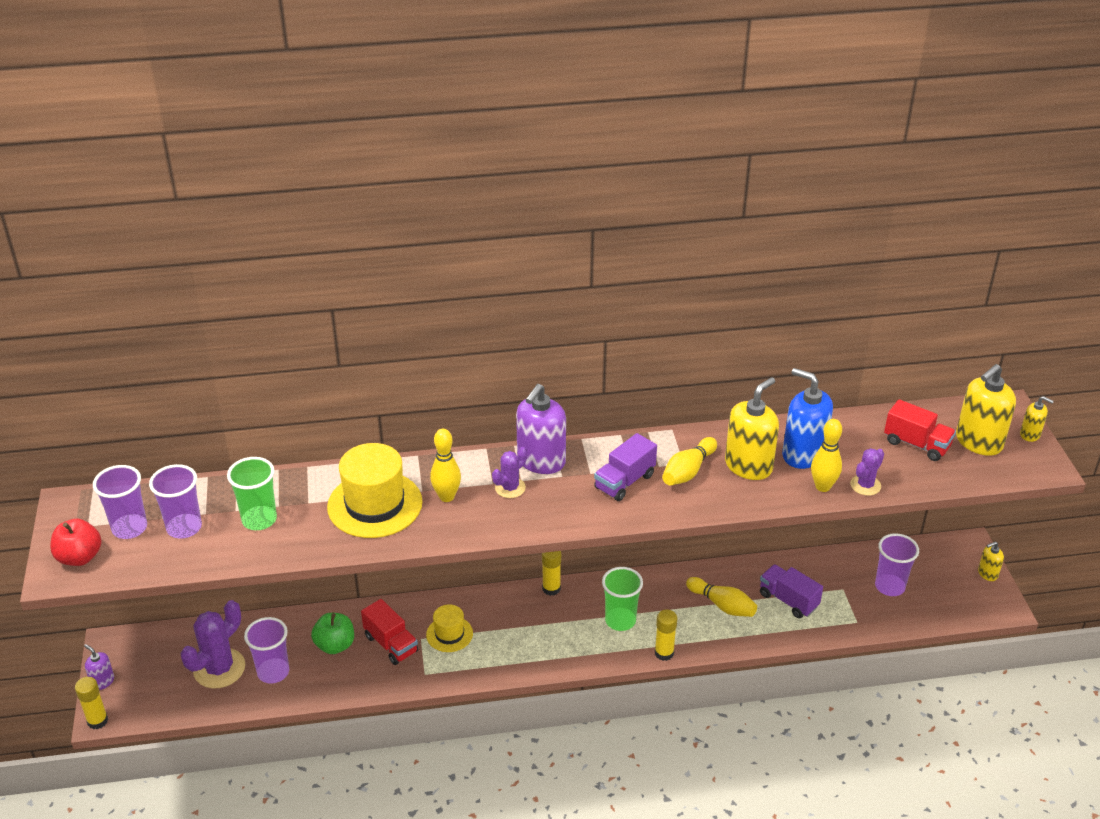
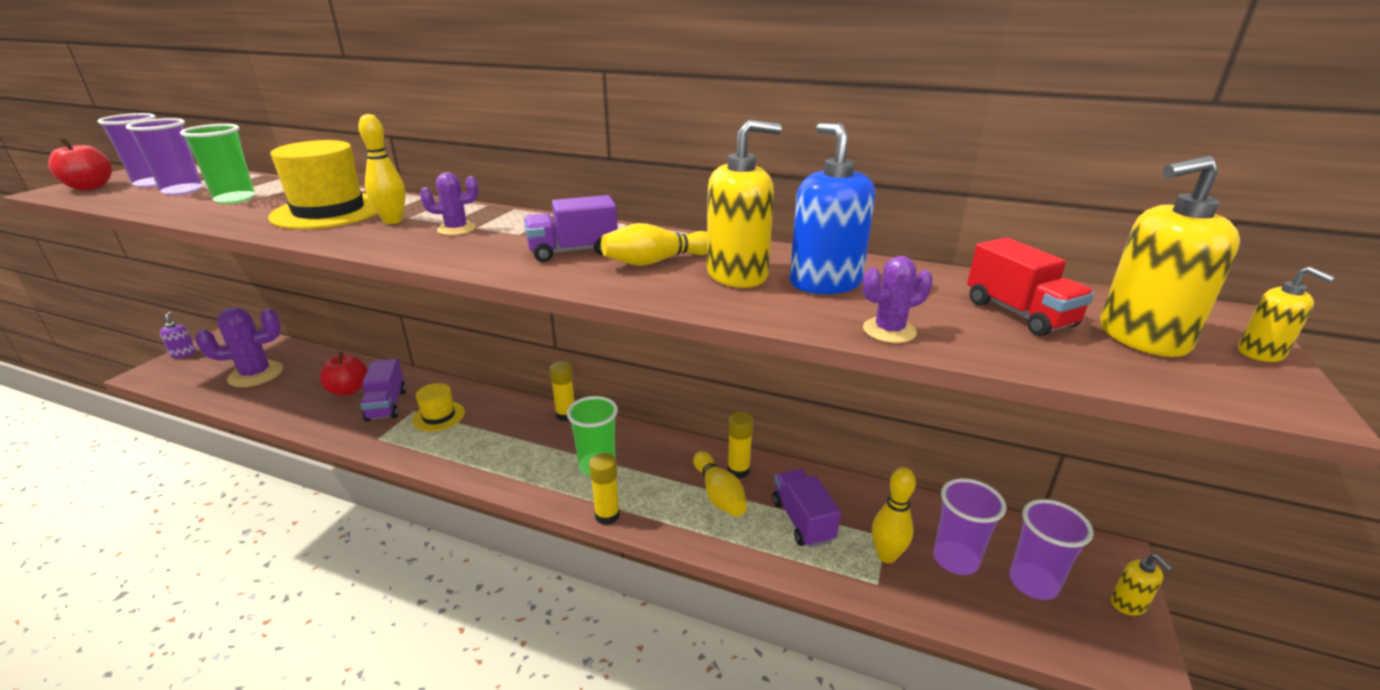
camera: 30 degrees right, 10 degrees down
yellow glue stick [75,677,108,729] -> yellow glue stick moved to [727,412,754,478]
purple cup [244,617,289,684] -> purple cup moved to [1010,499,1093,600]
green apple [311,613,354,654] -> red apple [320,352,368,395]
red truck [361,599,418,665] -> purple truck [360,359,406,421]
purple soap dispenser [516,384,566,474] -> none
yellow bowling pin [811,419,842,492] -> yellow bowling pin moved to [872,467,916,563]
yellow soap dispenser [978,541,1004,581] -> yellow soap dispenser turned 120 degrees counterclockwise [1111,554,1172,616]

